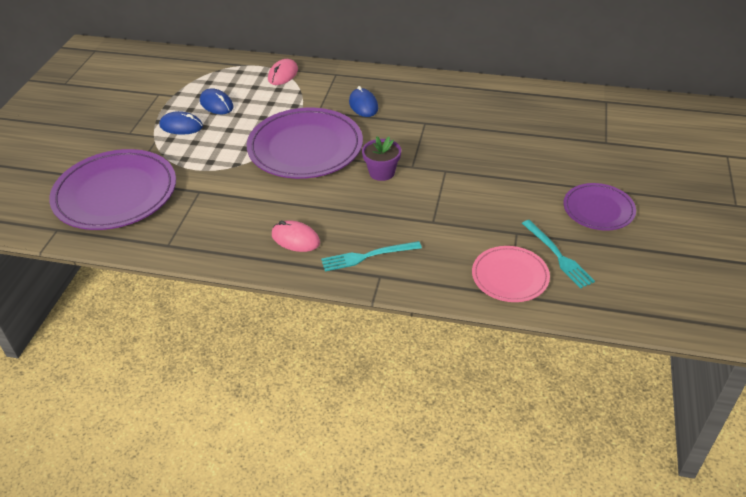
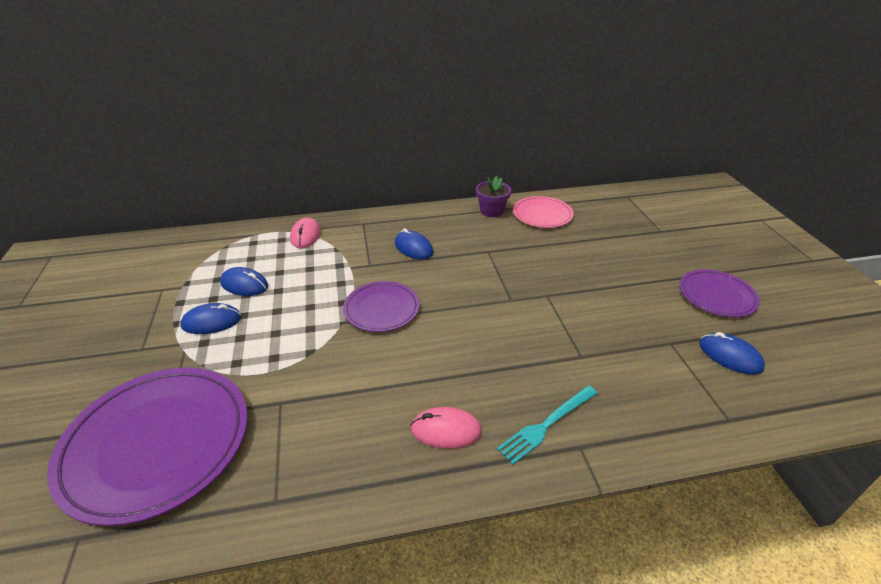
camera: 25 degrees left, 5 degrees down
purple plate [247,108,363,179] -> purple plate [343,281,420,332], size x0.55
purple flower pot [362,137,401,181] -> purple flower pot moved to [476,176,511,217]
pink plate [472,246,550,302] -> pink plate moved to [513,196,574,228]
turquoise fork [522,220,595,289] -> blue mouse [699,332,765,375]

